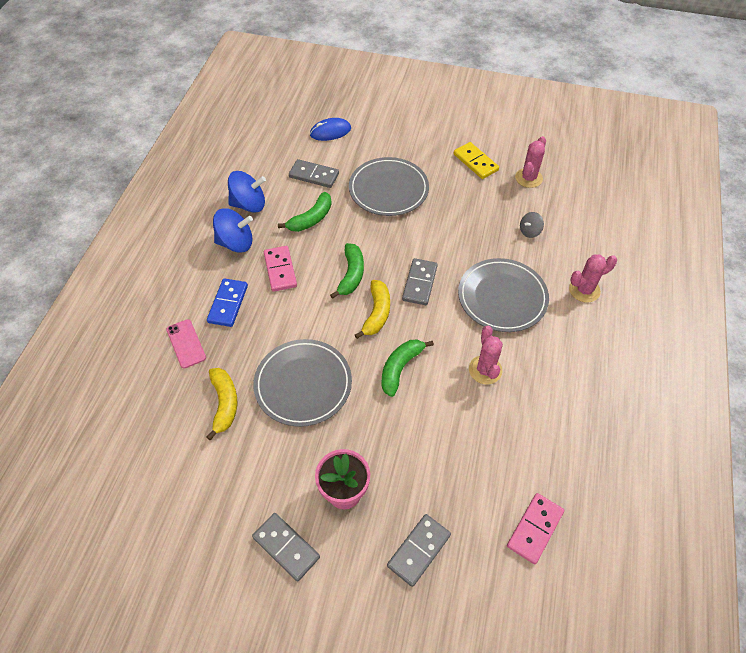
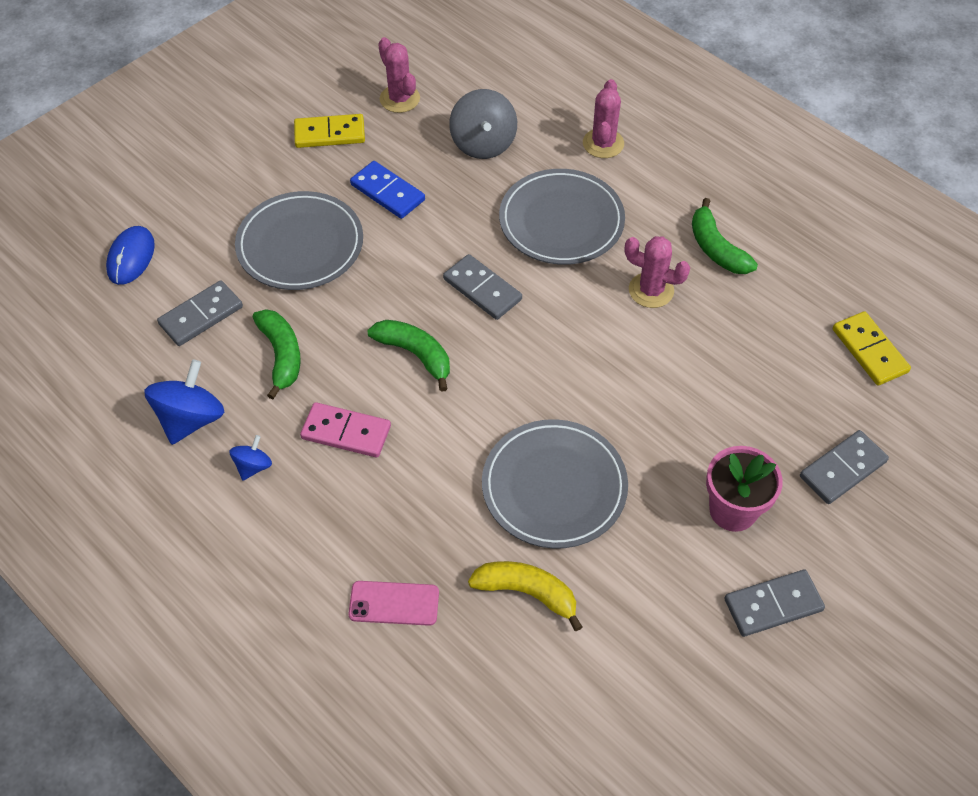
camera: 60 degrees left, 0 degrees up
blue domino [207,278,248,327] -> blue domino moved to [350,161,425,219]
blue spinning top [213,208,253,253] -> blue spinning top [229,435,272,481], size x0.54
yellow banana [355,280,390,339] -> none
green banana [381,340,434,397] -> green banana moved to [692,198,758,274]
grey domino [387,514,451,587] -> grey domino turned 75 degrees clockwise [800,430,889,504]
pink domino [507,493,564,564] -> yellow domino [833,311,911,386]
grey spinning top [520,212,544,238] -> grey spinning top [449,89,517,159], size x1.86

